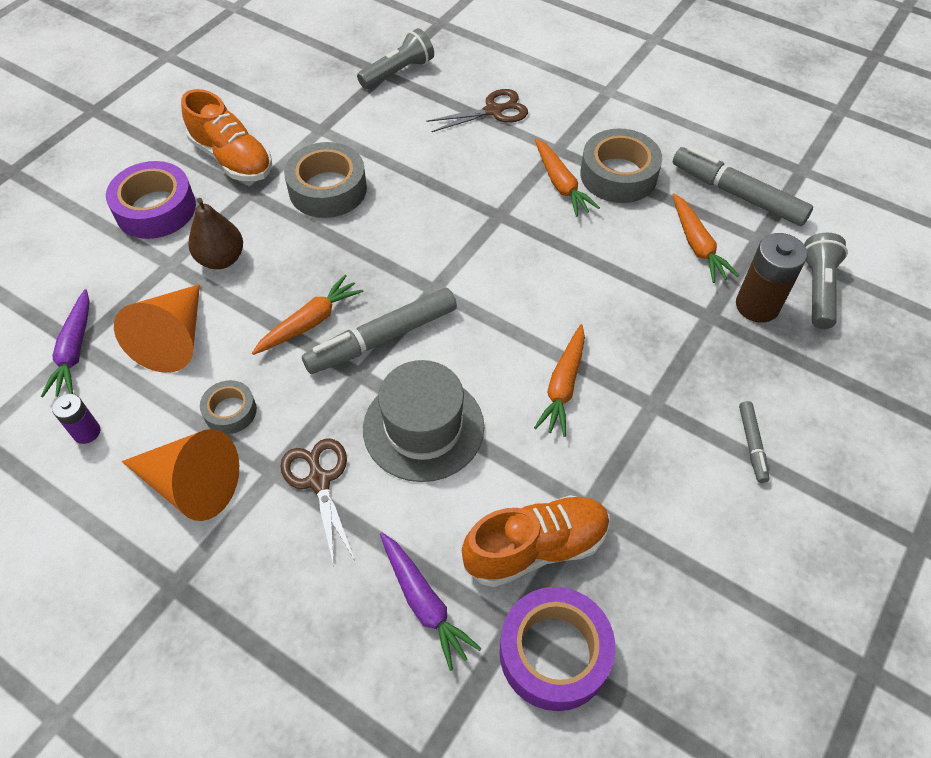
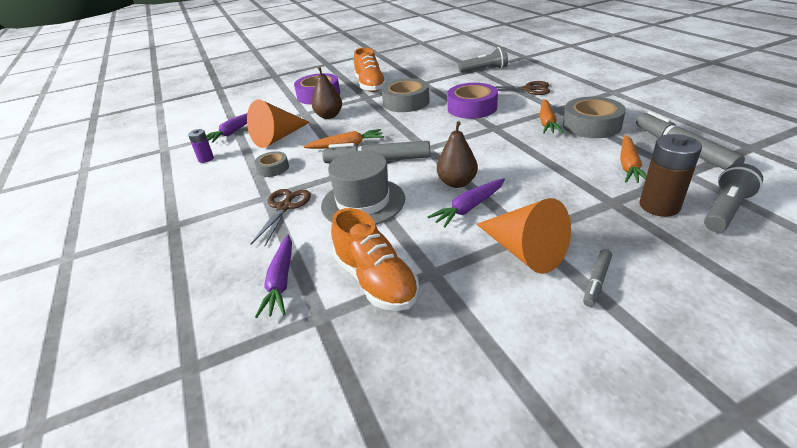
camera: 35 degrees right, 20 degrees down
orange cone [122,429,239,521] -> orange cone moved to [476,198,571,274]
orange shoe [462,495,610,587] -> orange shoe turned 45 degrees clockwise [331,208,419,311]
purple tape [499,587,615,711] -> purple tape moved to [447,83,498,119]
orange carrot [534,324,585,437] -> purple carrot [428,178,505,228]
none -> brown pear [437,121,478,188]

